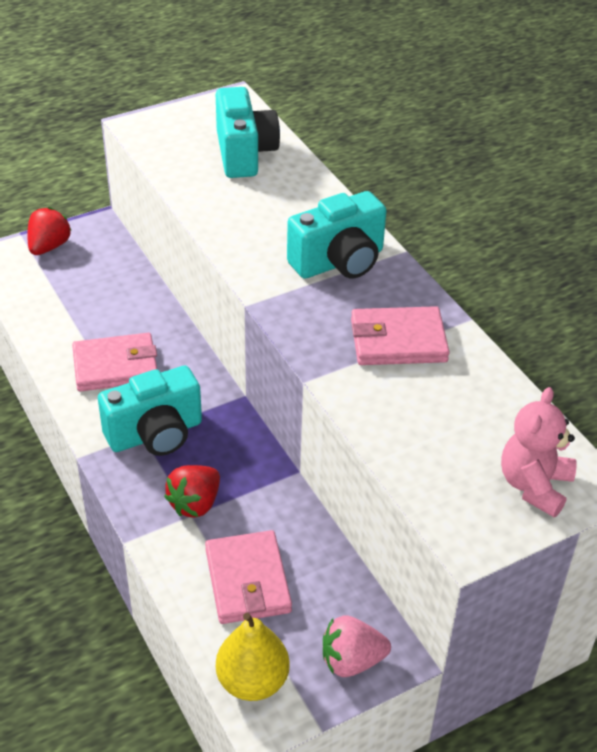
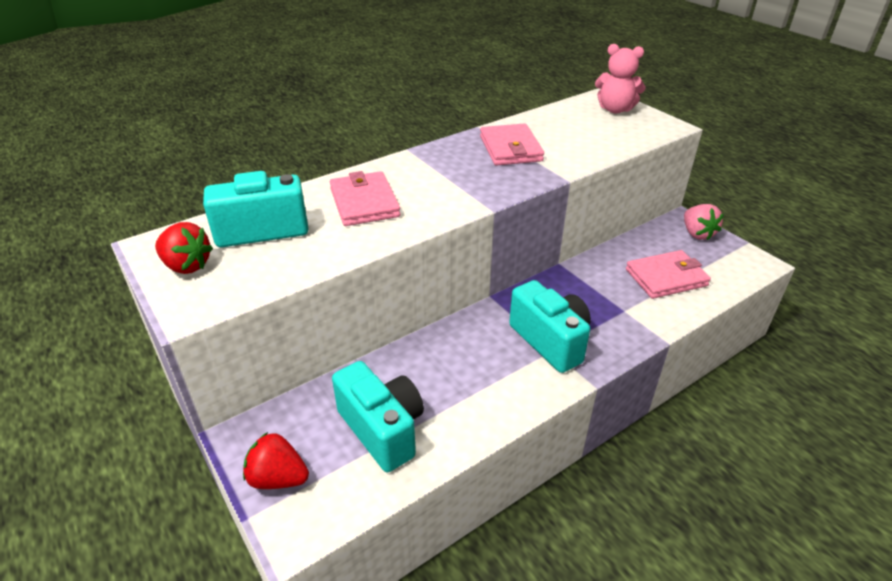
camera: 95 degrees left, 5 degrees down
pink wallet [72,333,157,392] -> pink wallet moved to [330,171,401,226]
red strawberry [164,465,220,518] -> red strawberry moved to [155,222,213,274]
yellow pear [216,613,290,701] -> none
turquoise camera [287,191,387,279] -> turquoise camera moved to [332,361,424,472]

